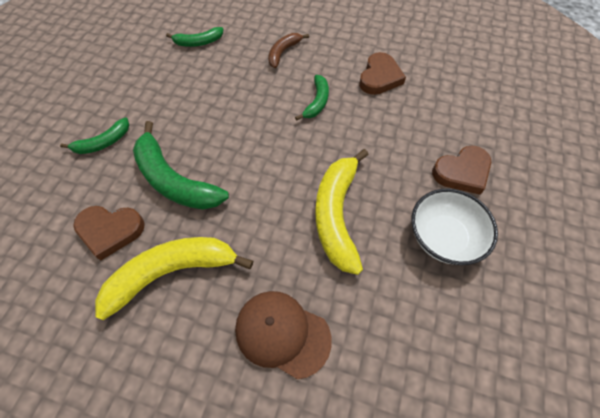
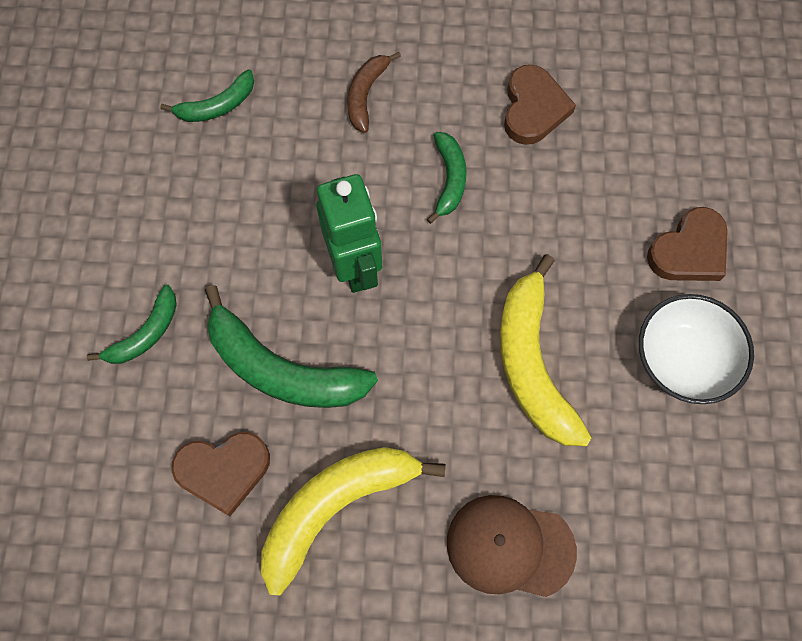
camera: 15 degrees left, 10 degrees up
none -> green robot [317,174,382,293]

